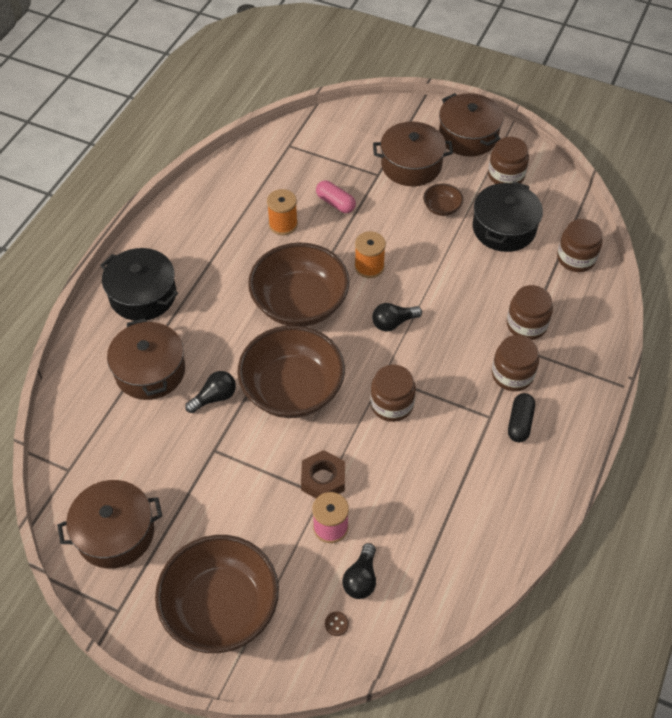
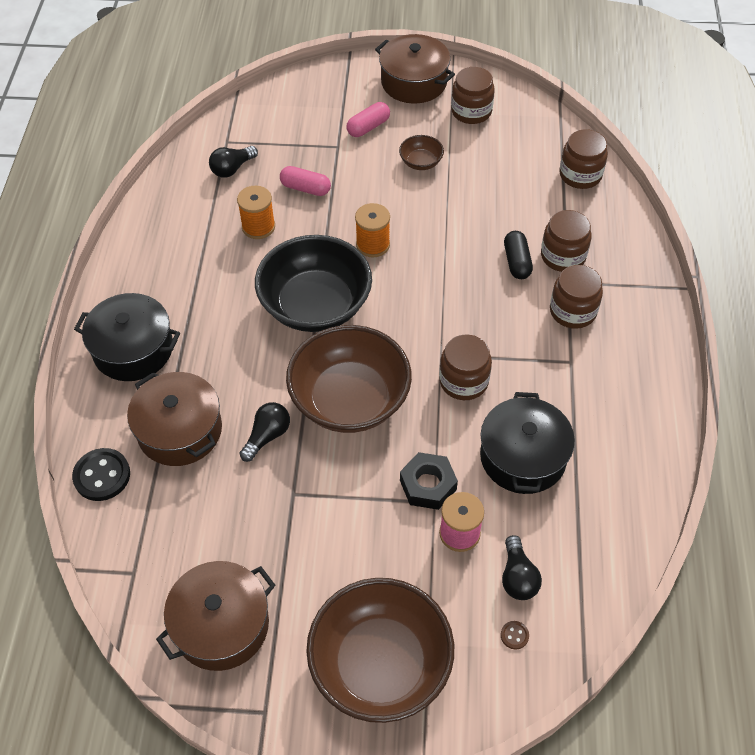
camera: 20 degrees left, 0 degrees up
brown bowl [248,243,350,326] -> black bowl [255,235,372,332]
brown nut [301,450,345,498] -> black nut [400,452,458,510]
black light bulb [372,303,422,332] -> black light bulb moved to [209,146,258,178]
brown pot [373,121,453,186] -> pink capsule [346,102,390,137]
black pot [473,181,543,252] -> black pot moved to [480,392,575,494]
black capsule [508,393,535,442] -> black capsule moved to [504,231,533,279]
none -> black button [72,448,130,501]

